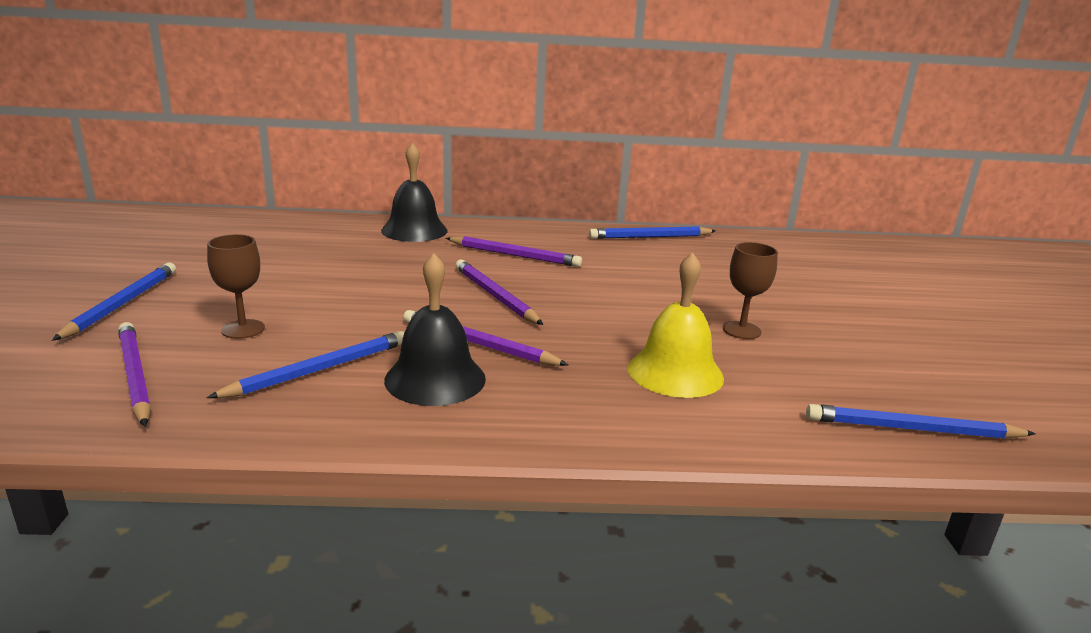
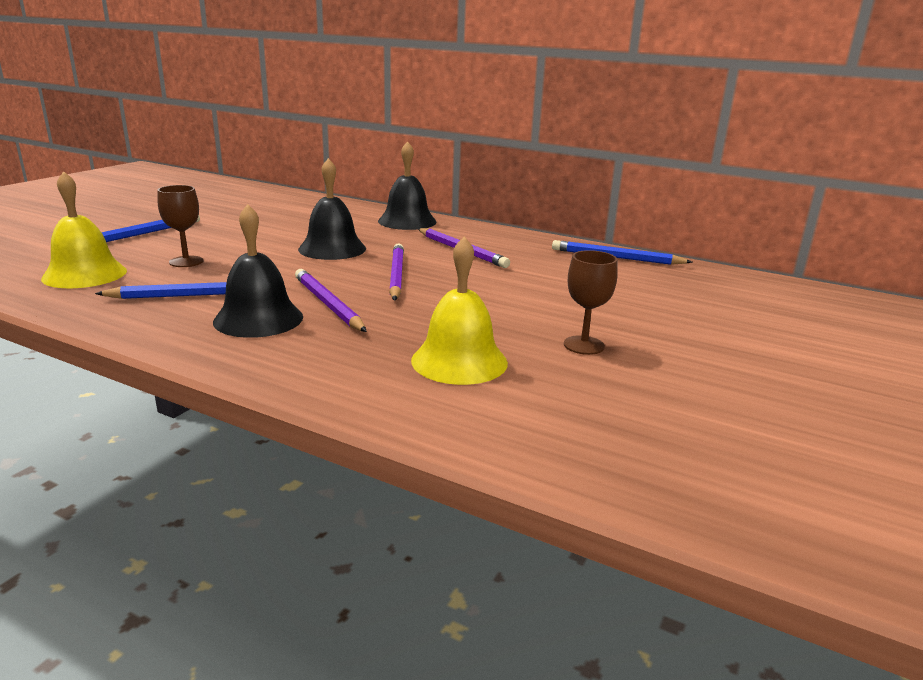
camera: 30 degrees right, 0 degrees up
purple pencil [118,322,151,426] -> yellow bell [41,171,127,288]
blue pencil [806,404,1036,439] -> none
none -> black bell [298,158,366,260]

